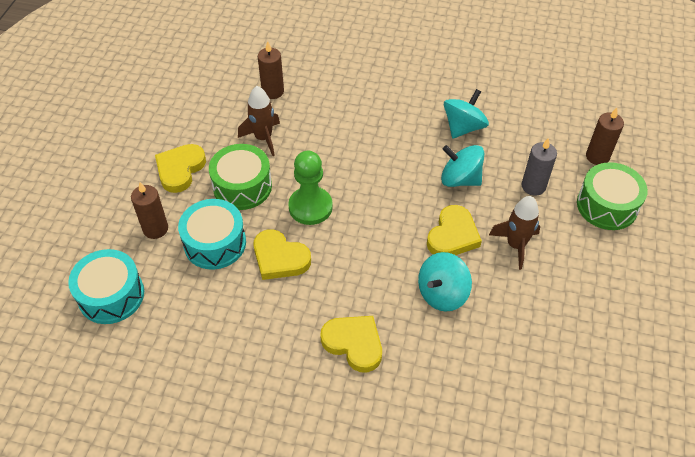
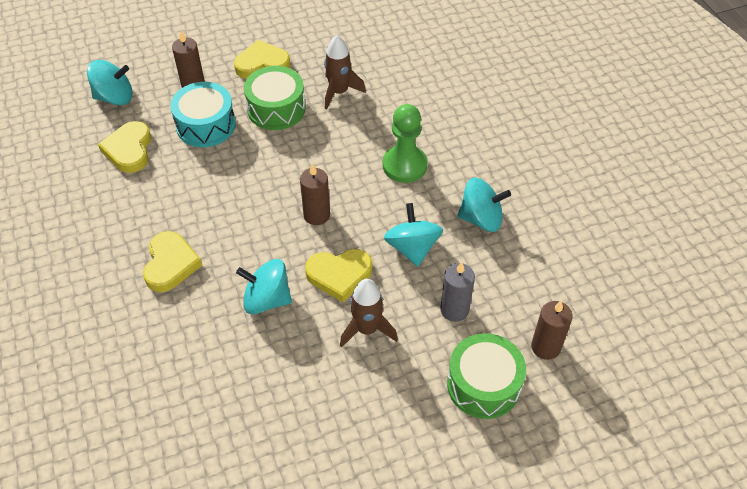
camera: 55 degrees right, 0 degrees up
turquoise drum [68,249,144,324] -> turquoise spinning top [87,60,133,105]
yellow heart [253,229,311,280] -> yellow heart moved to [98,121,151,173]
brown candle [258,41,284,99] -> brown candle moved to [300,163,330,225]
green pawn [288,151,333,225] -> green pawn moved to [383,104,428,183]

